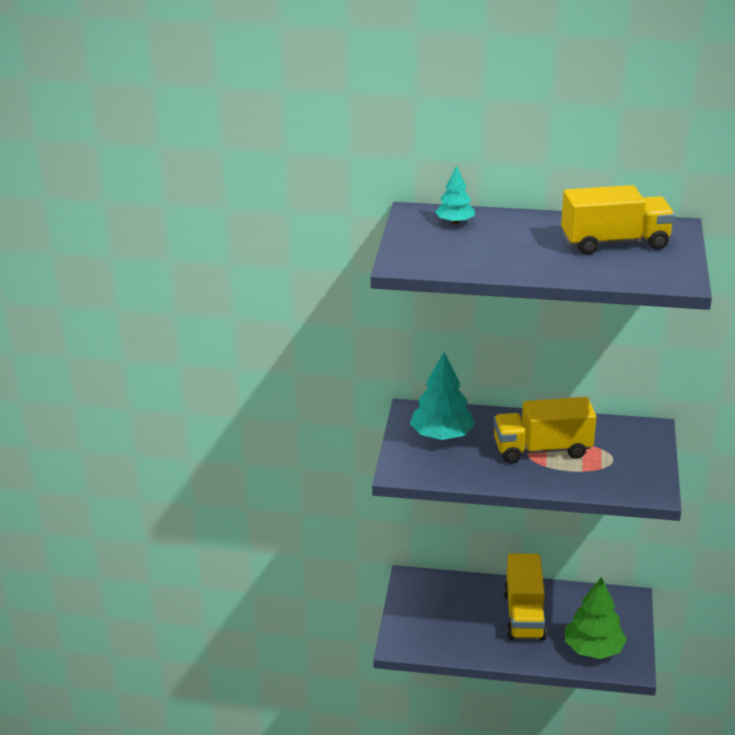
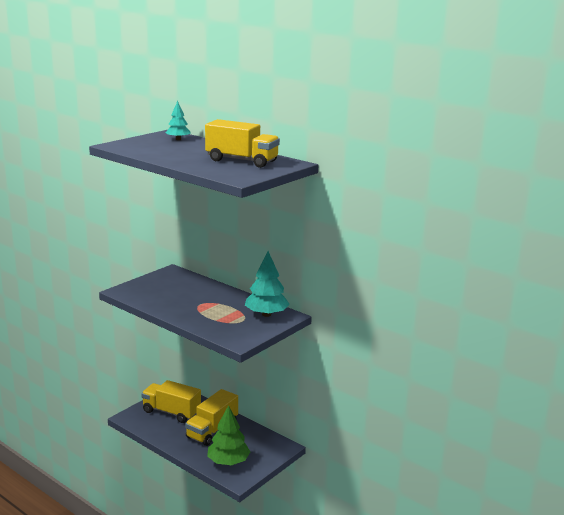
camera: 30 degrees right, 10 degrees down
turquoise tree [410,352,475,440] -> turquoise tree moved to [245,251,290,317]
yellow truck [493,397,596,463] -> yellow truck moved to [141,380,201,423]

